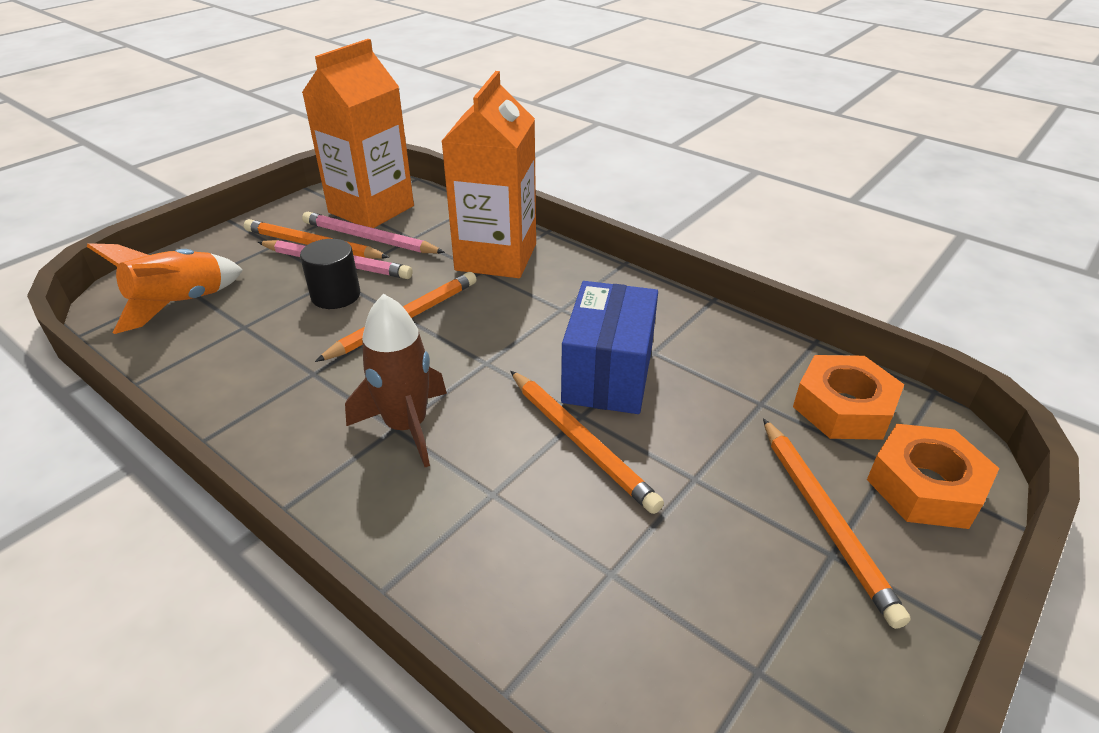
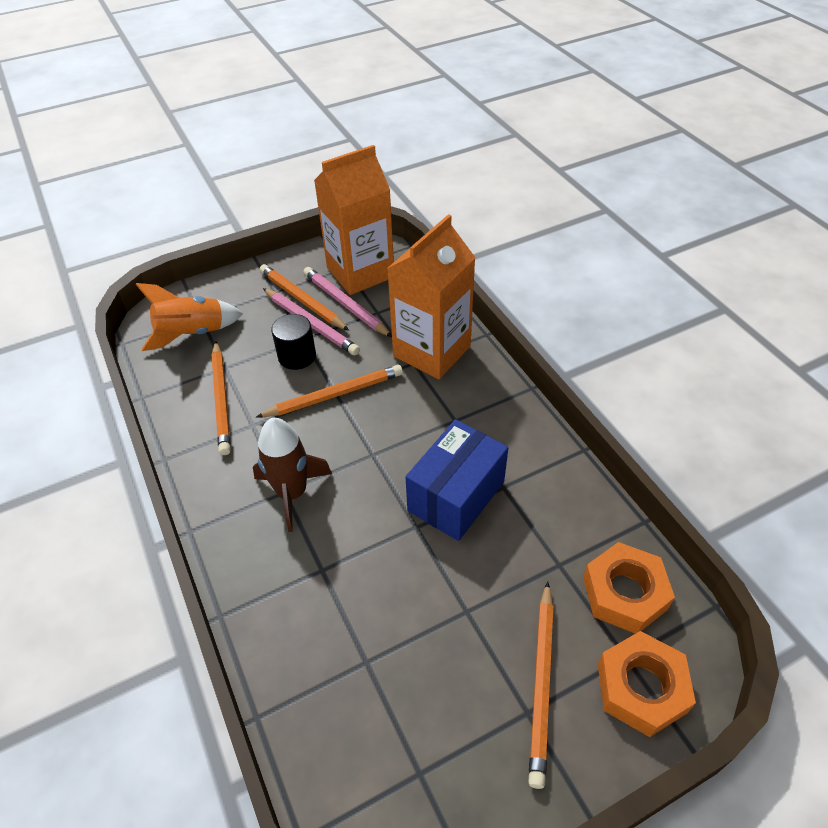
camera: 25 degrees right, 10 degrees up
orange pencil [510,371,664,514] -> orange pencil moved to [211,341,231,455]

